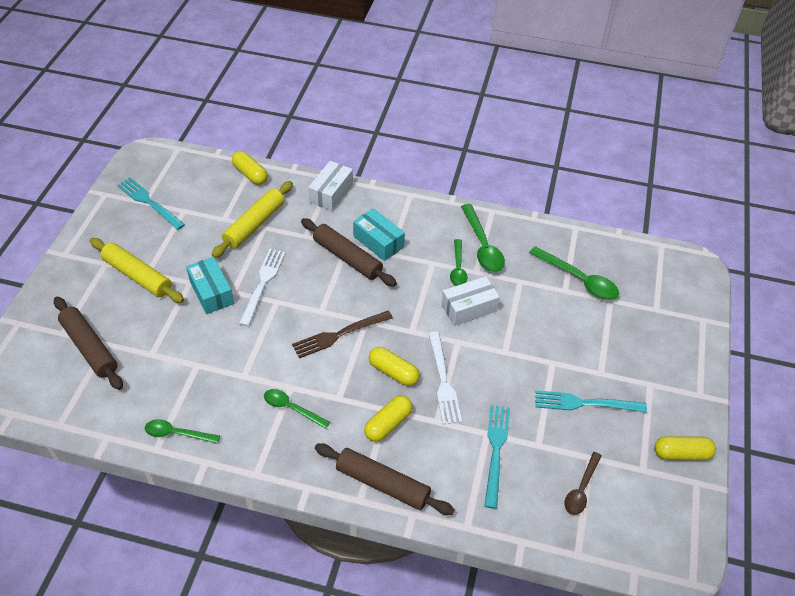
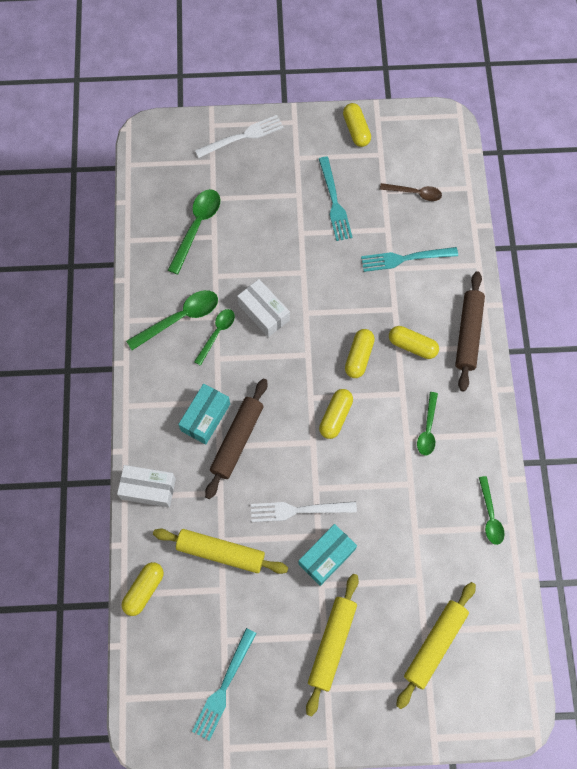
camera: 105 degrees left, 20 degrees up
brown rolling pin [54,297,123,390] -> yellow rolling pin [396,582,476,709]
brown fork [292,310,393,359] -> yellow capsule [319,389,353,439]
white fork [428,331,462,425] -> white fork moved to [195,115,284,158]
green spoon [450,239,467,286] -> green spoon turned 45 degrees counterclockwise [194,309,235,366]

